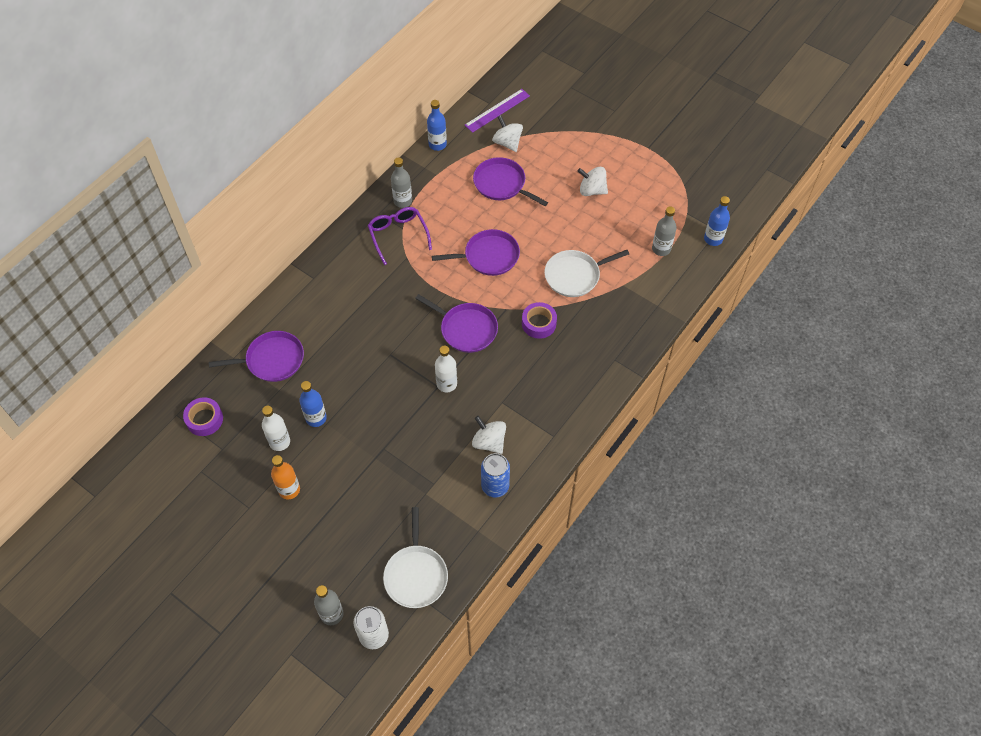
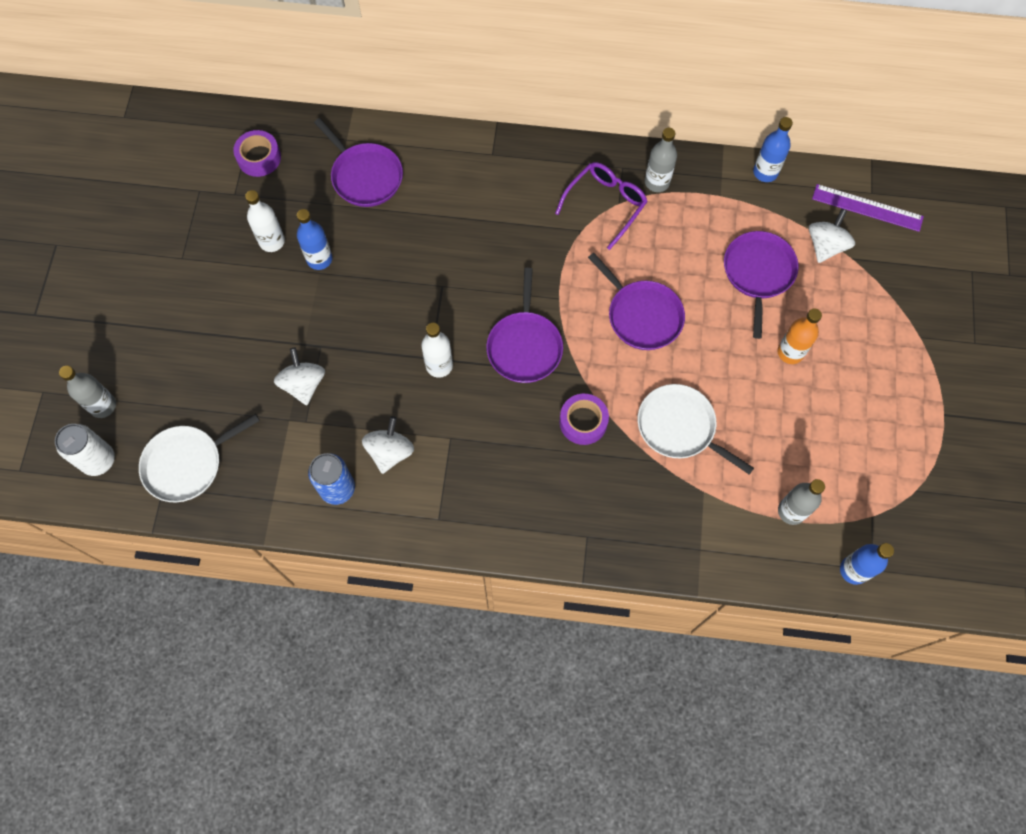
camera: 60 degrees right, 10 degrees up
orange bottle [271,455,300,499] -> orange bottle moved to [777,308,822,364]
white spinning top [578,167,608,196] -> white spinning top moved to [274,348,325,405]

